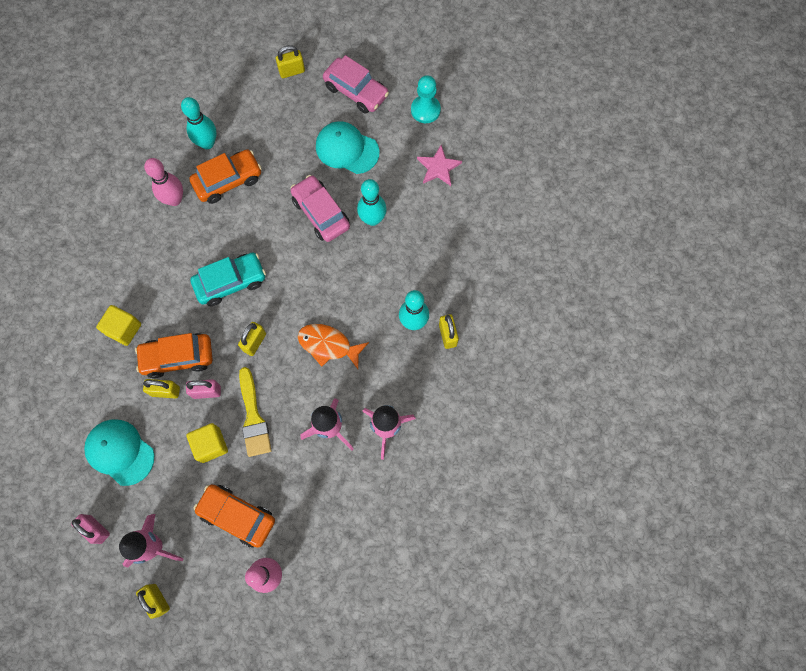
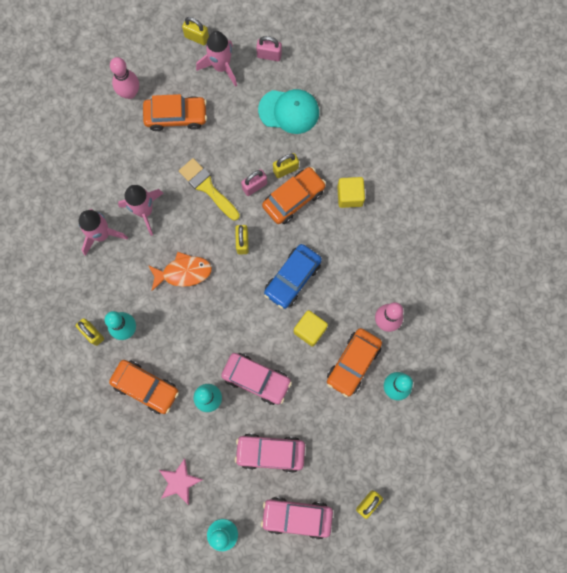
camera: 150 degrees right, 5 degrees up
yellow cube [187,423,228,463] -> yellow cube moved to [294,310,328,347]
turquoise car [190,253,266,306] -> blue car [264,244,322,309]
turquoise cap [316,121,380,174] -> pink car [235,433,305,473]
none -> orange car [109,360,179,414]

